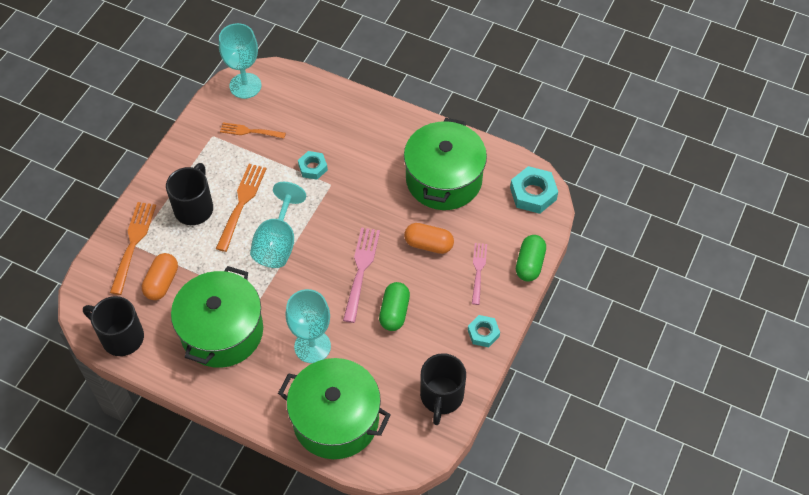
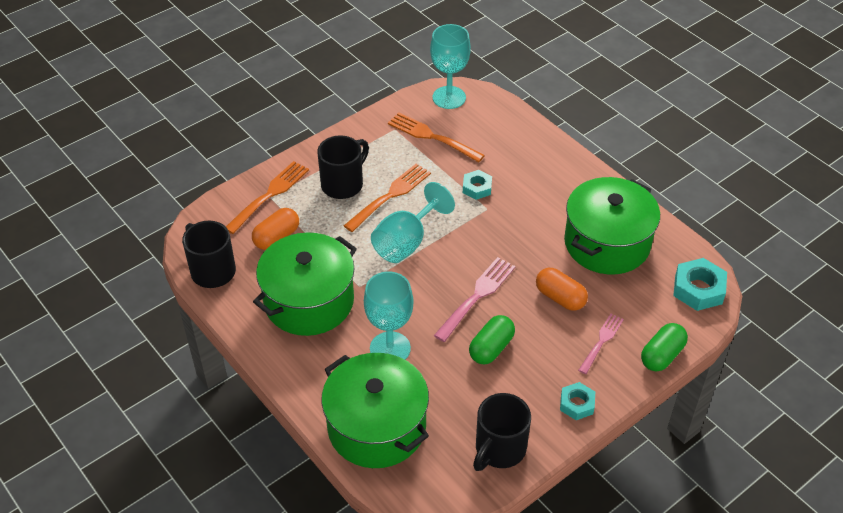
camera: 25 degrees right, 10 degrees down
orange fork [220,122,286,138] -> orange fork [388,112,485,162], size x1.54

